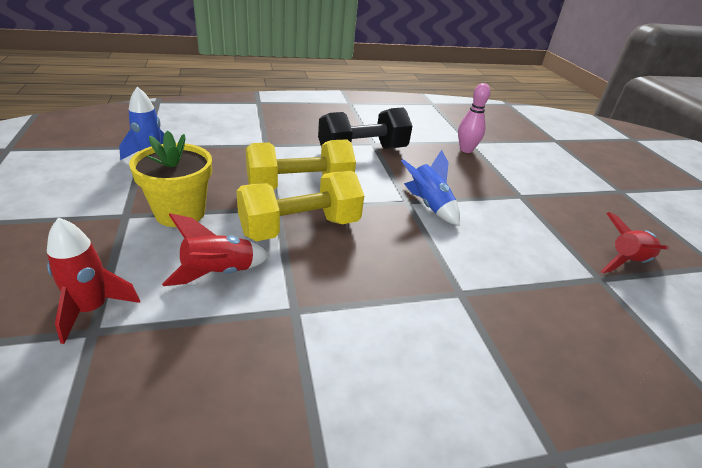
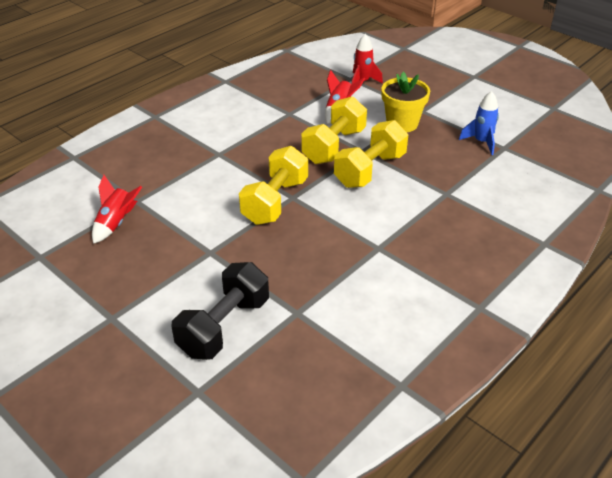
camera: 150 degrees right, 5 degrees up
black dumbbell [318,107,412,149] -> black dumbbell moved to [172,262,269,360]
blue rocket [401,150,460,225] -> yellow dumbbell [239,146,308,225]
pink bowling pin [458,83,490,153] -> none

